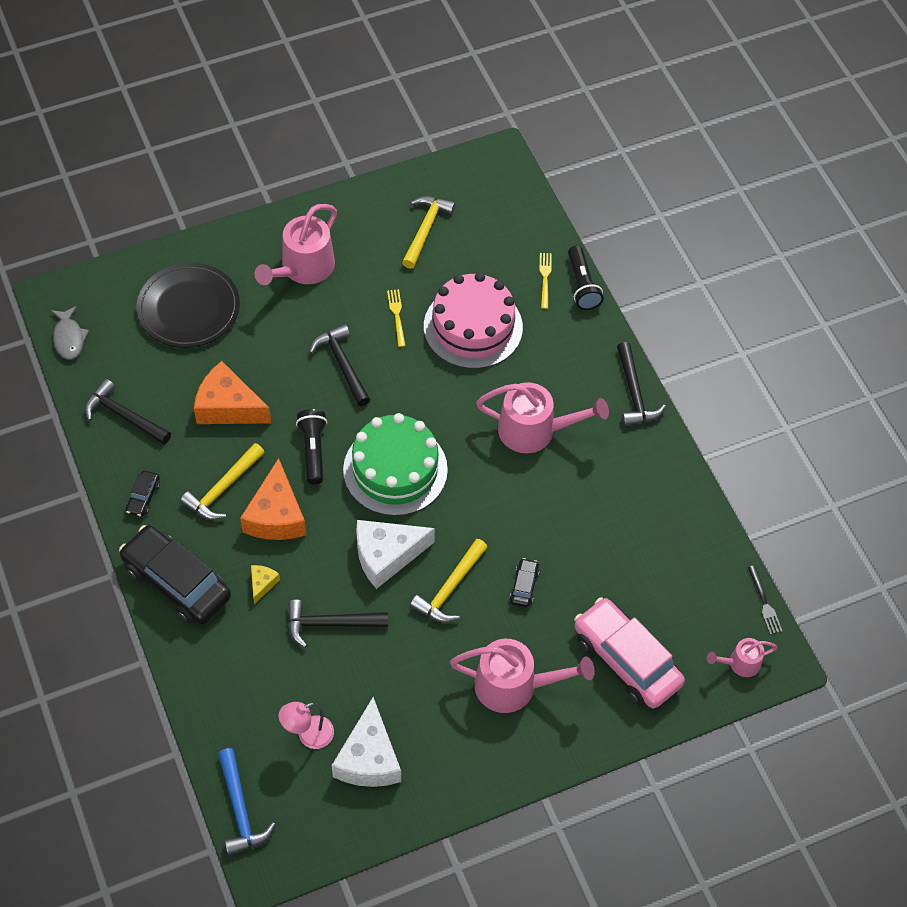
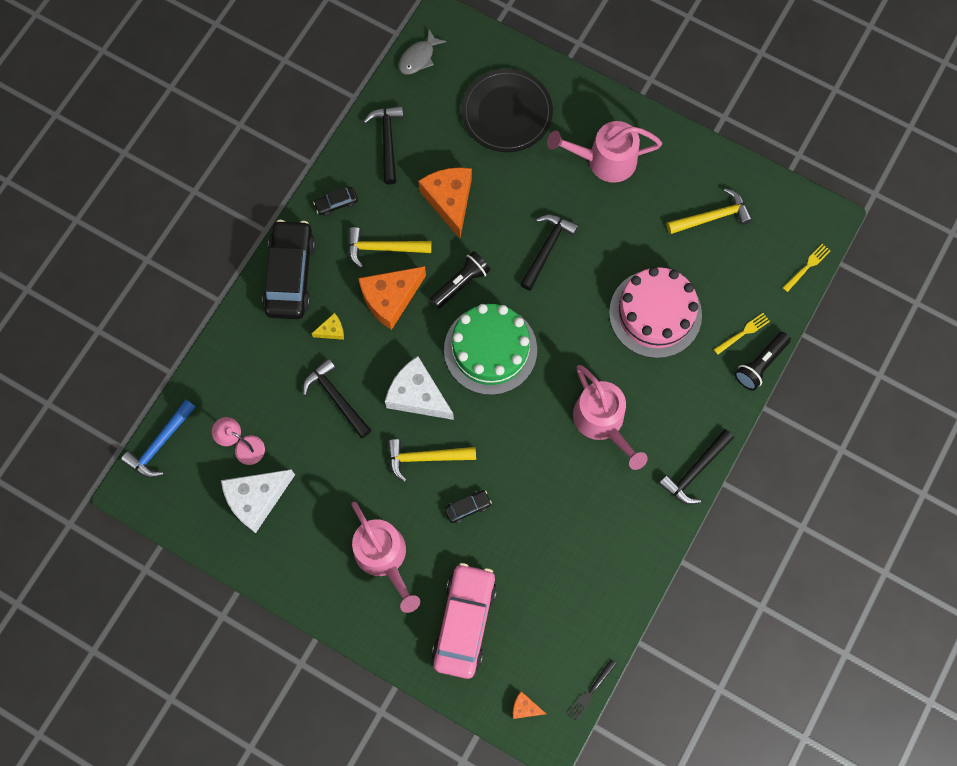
camera: 55 degrees right, 15 degrees up
yellow fork [387,289,406,347] -> yellow fork moved to [782,244,830,292]
pink watering can [707,638,777,677] -> orange cheese [513,691,546,719]

